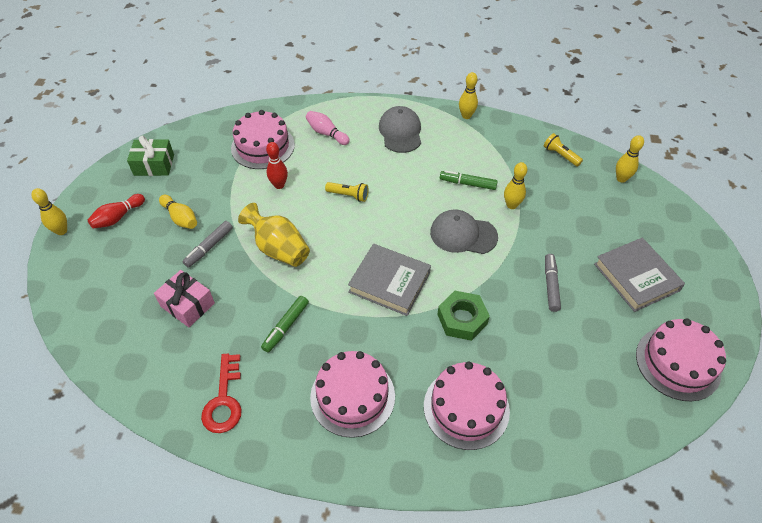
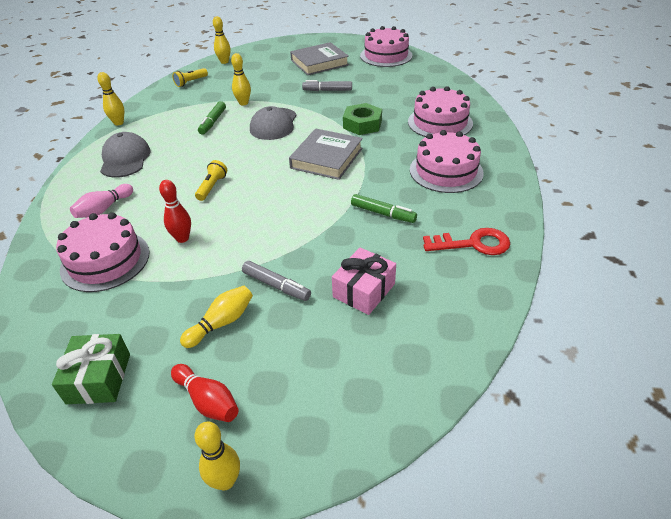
camera: 90 degrees left, 10 degrees down
yellow vase [238,203,310,267] -> none
grey cap [379,106,421,153] -> grey cap turned 90 degrees clockwise [100,132,151,178]

